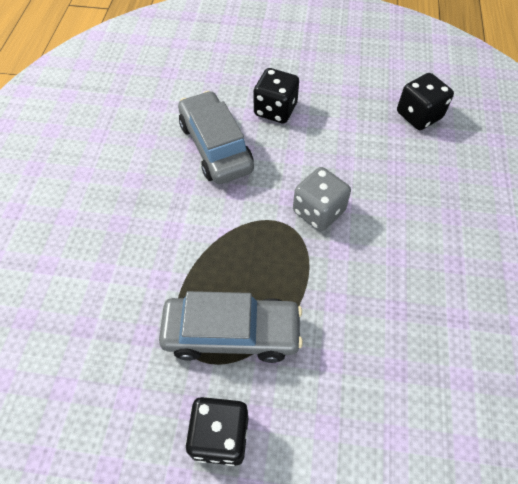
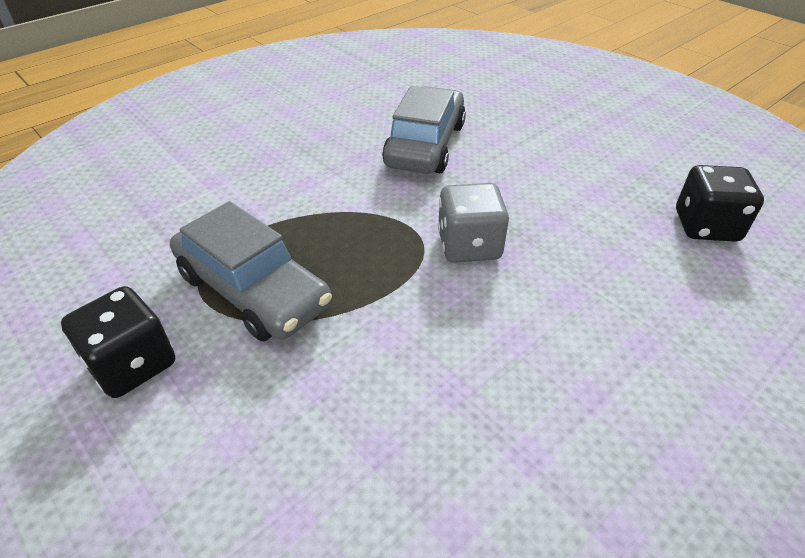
camera: 40 degrees right, 15 degrees down
black dice [253,68,299,124] -> none

